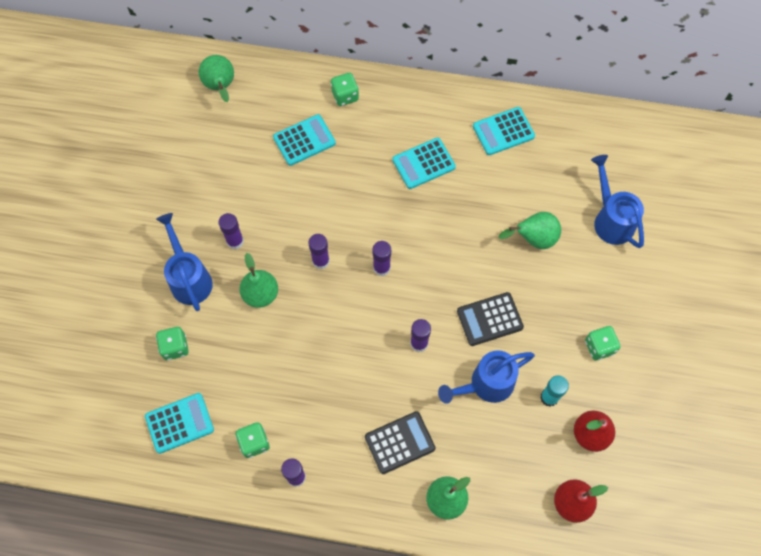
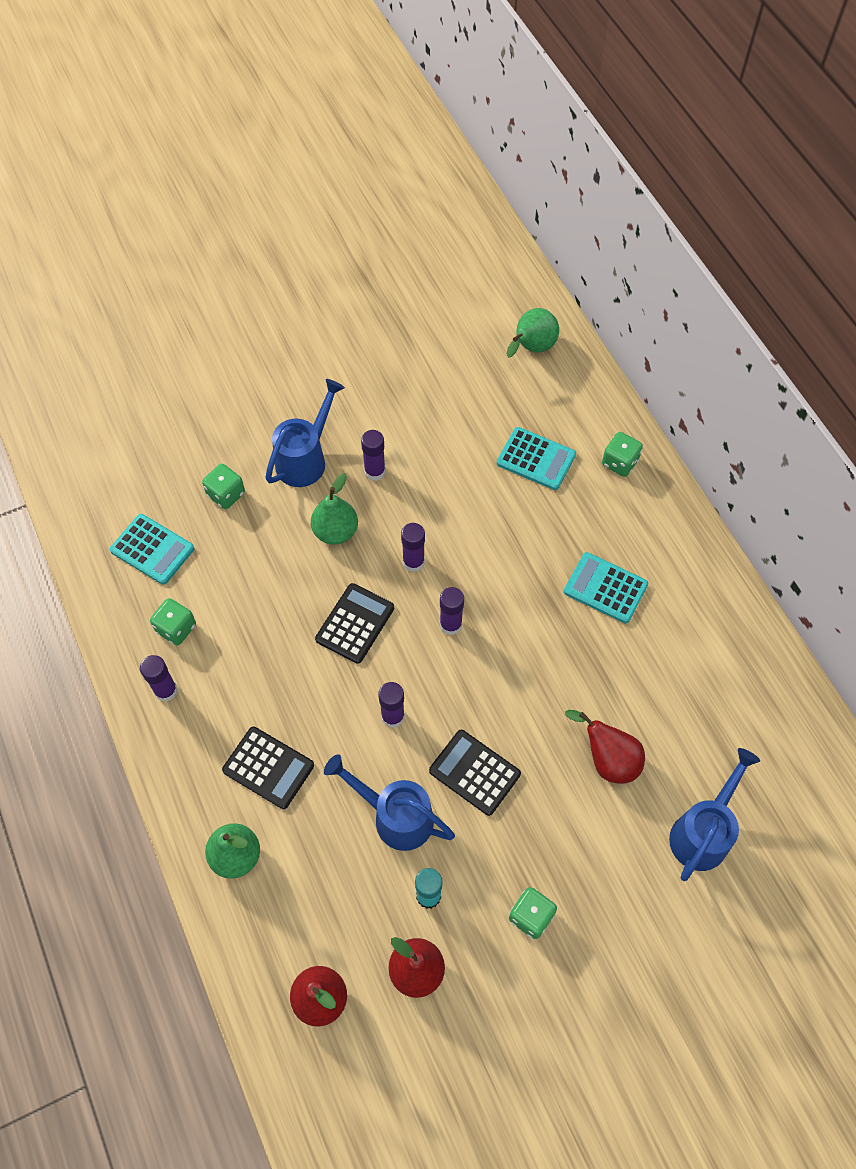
camera: 55 degrees right, 5 degrees down
turquoise calculator [473,107,535,155] -> none
green pear [499,212,561,249] -> red pear [565,710,645,784]
none -> black calculator [315,583,394,664]

